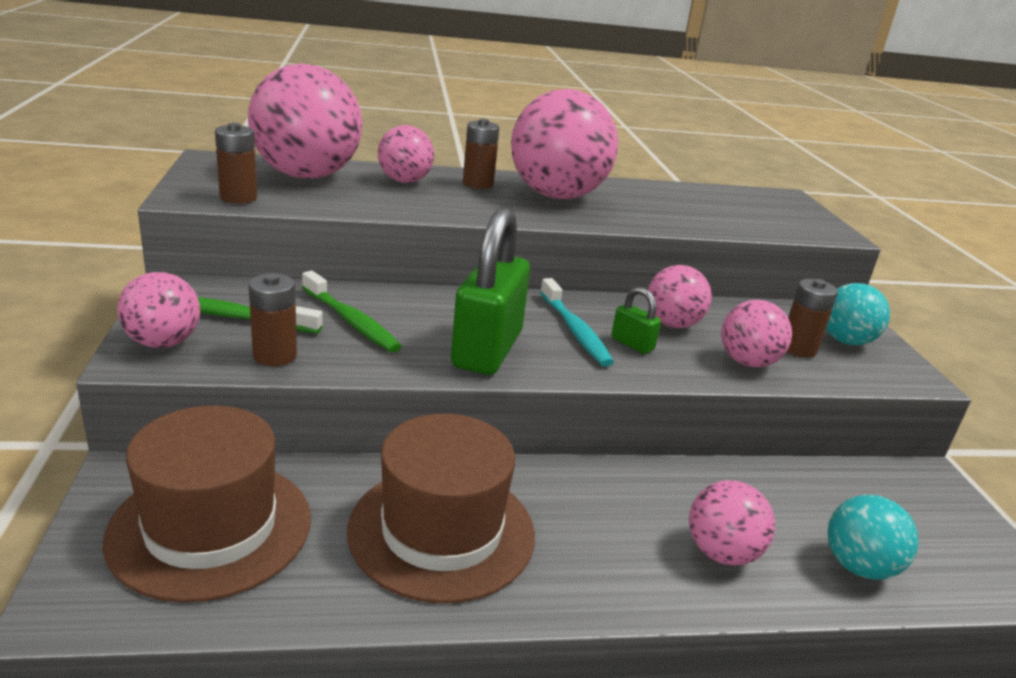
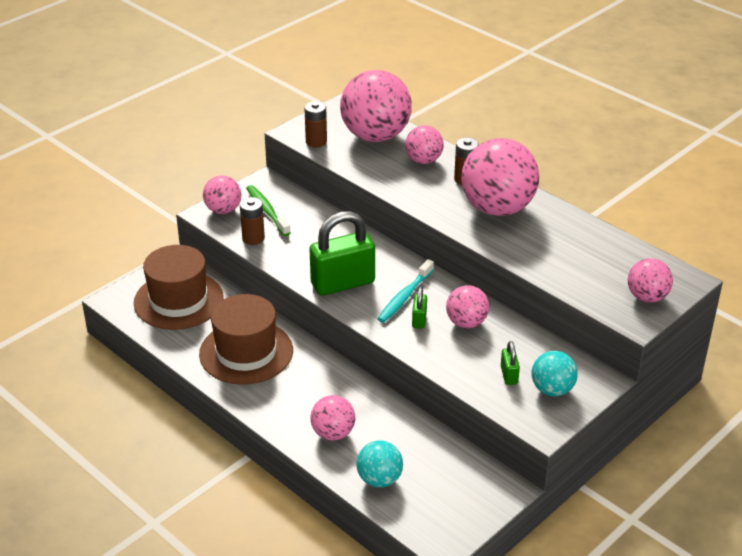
camera: 55 degrees right, 10 degrees up
green toothbrush [302,271,402,352] -> none
pink ball [721,300,792,367] -> pink ball moved to [628,258,673,303]
brown battery [787,279,838,358] -> green padlock [501,341,520,385]

